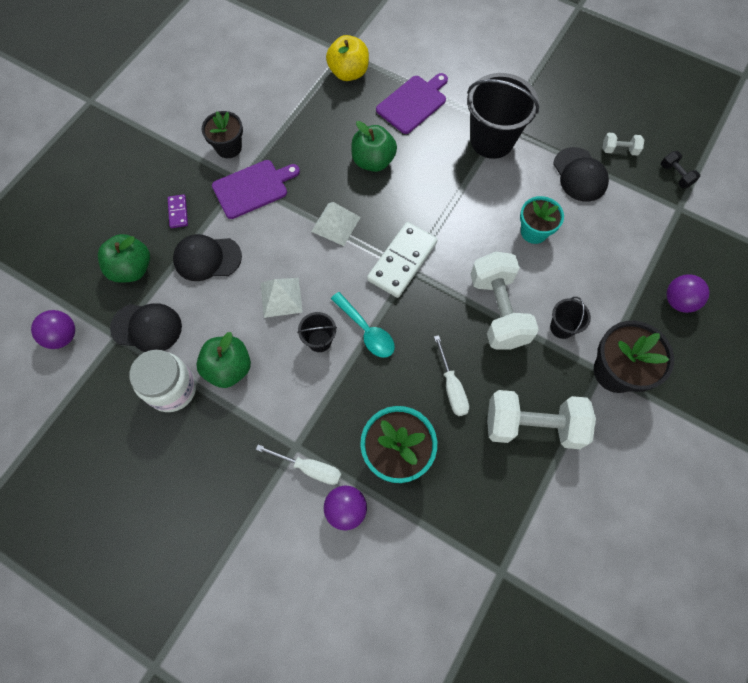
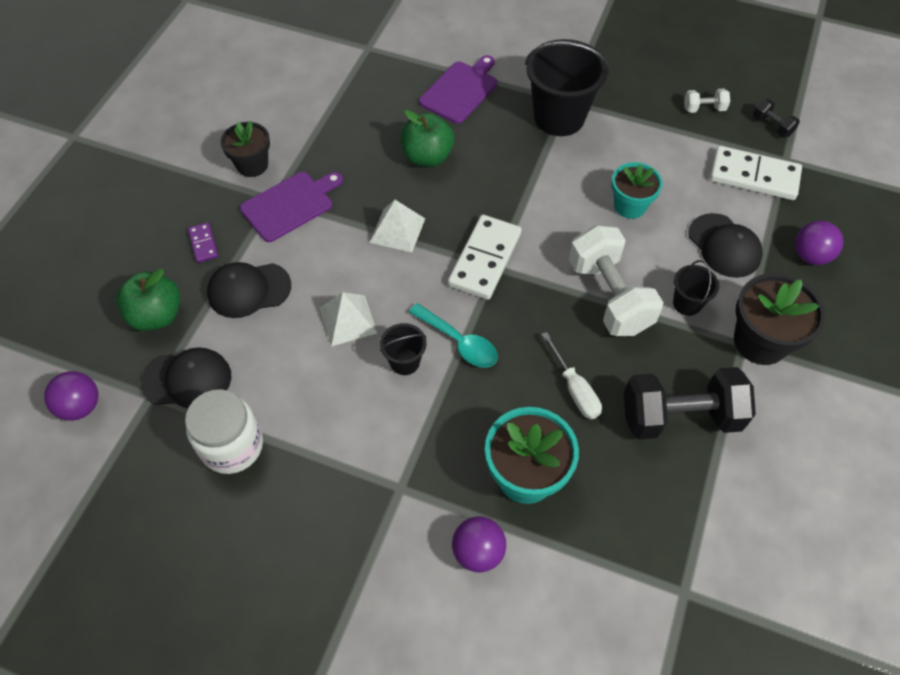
camera: 10 degrees left, 10 degrees down
green apple [196,332,251,388] -> none
white screwdriver [256,445,342,485] -> none
yellow apple [326,35,369,81] -> none
white dumbbell [487,390,596,449] -> black dumbbell [624,367,756,440]
black cap [553,147,609,202] -> black cap moved to [688,213,763,278]
none -> white domino [710,146,802,200]

